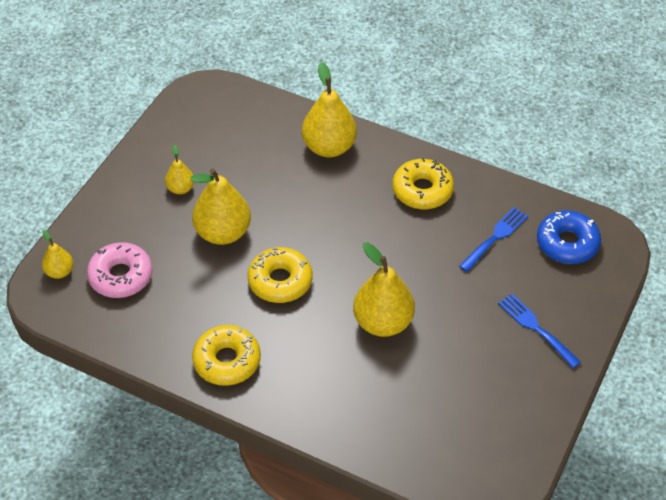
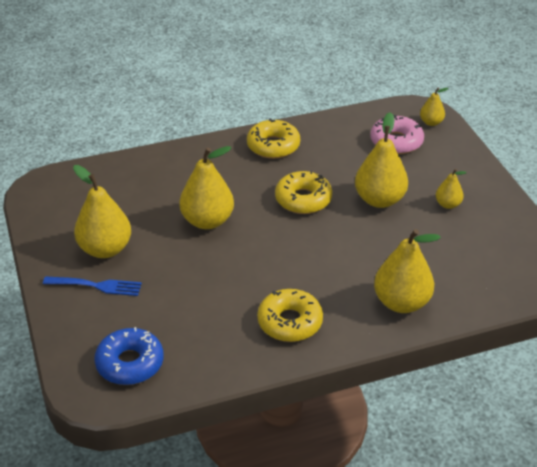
camera: 135 degrees right, 10 degrees down
blue fork [459,207,528,272] -> none
none -> yellow pear [73,165,131,258]

